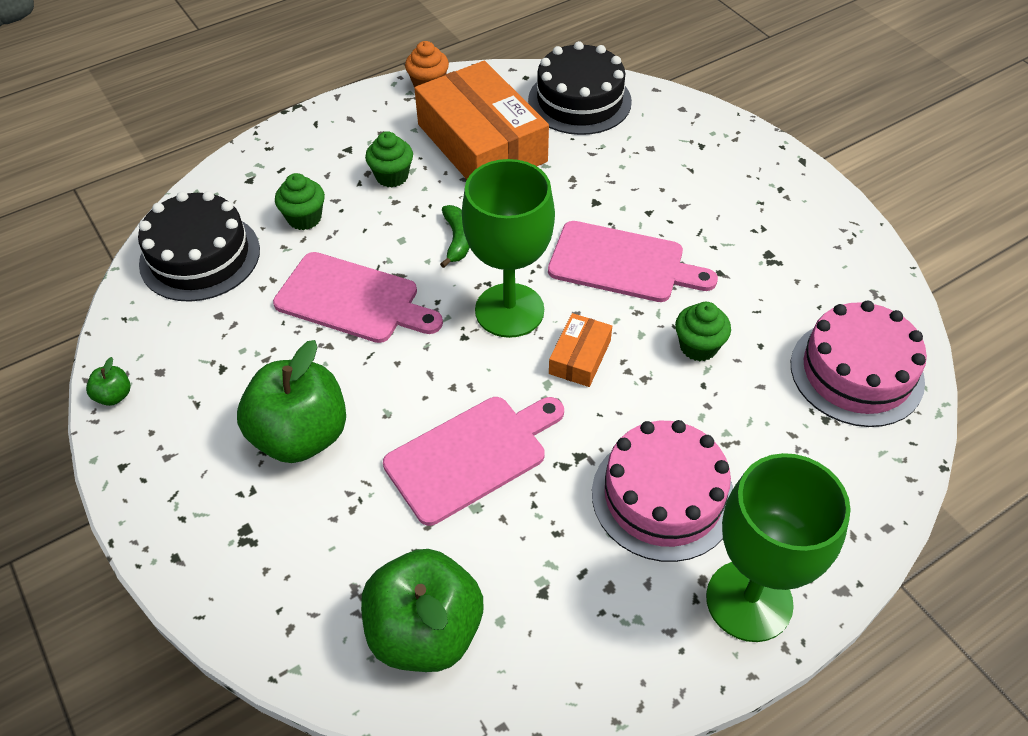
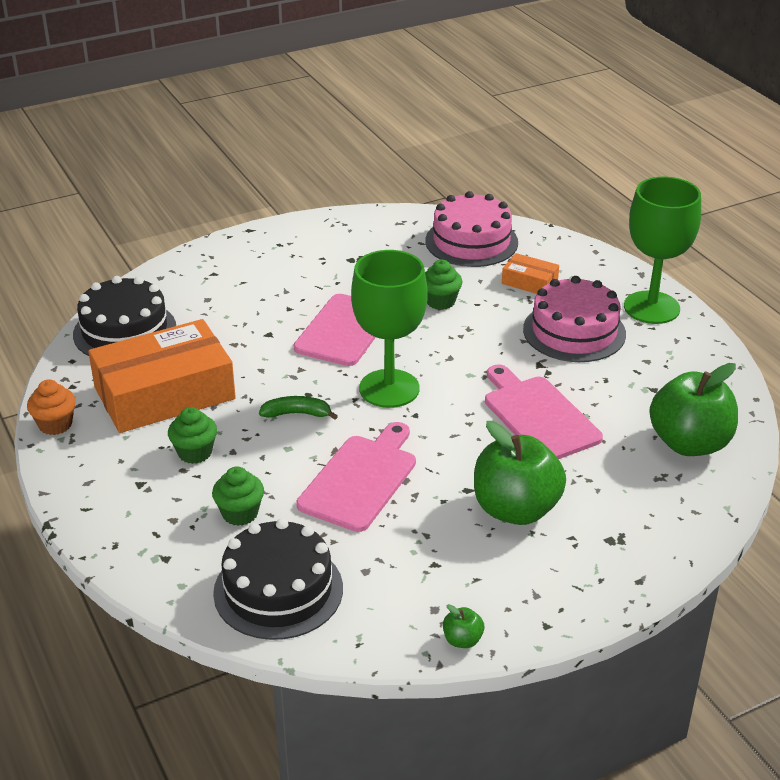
camera: 85 degrees left, 15 degrees down
orange box [549,313,612,387] -> orange box moved to [502,253,559,294]

